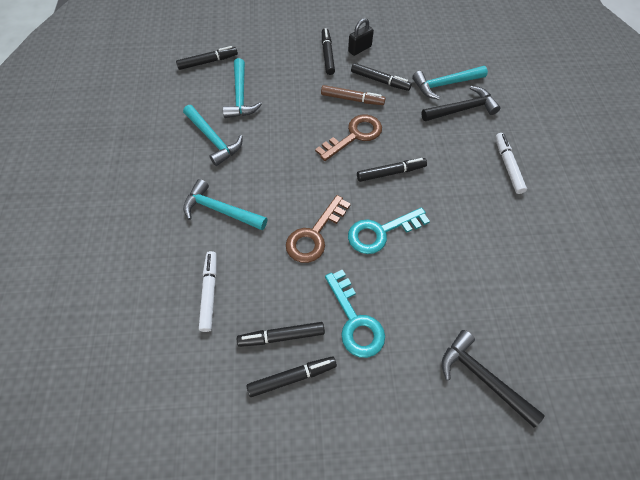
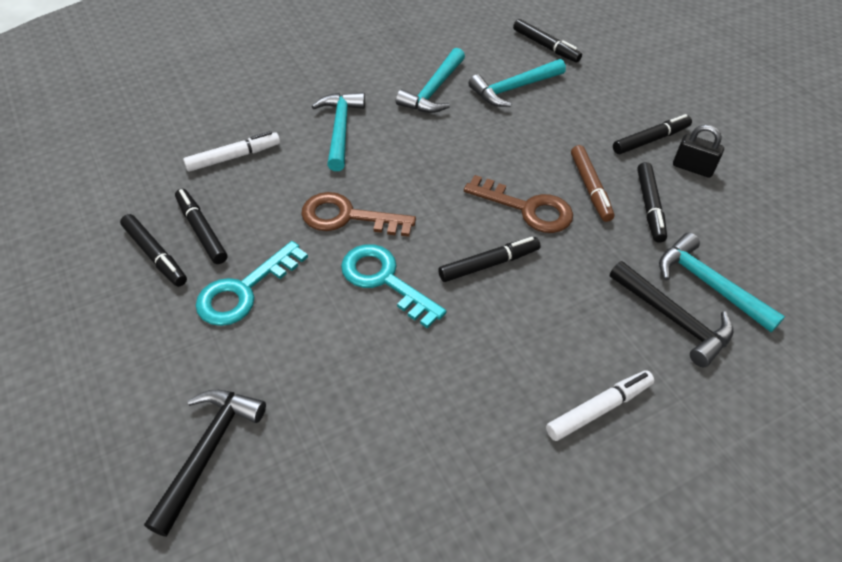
camera: 65 degrees right, 10 degrees down
black marker [357,158,427,182] -> black marker turned 75 degrees counterclockwise [438,237,541,282]

